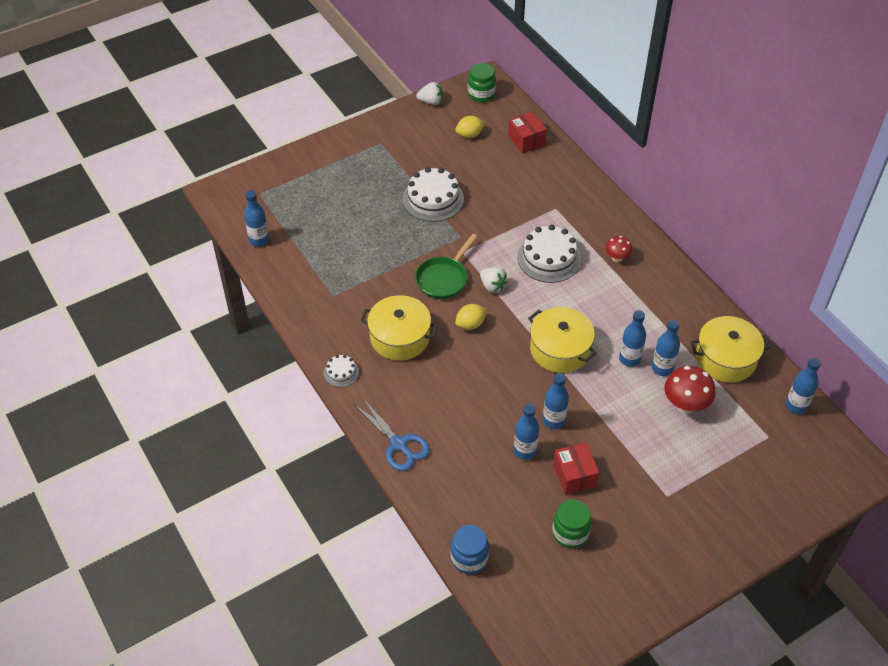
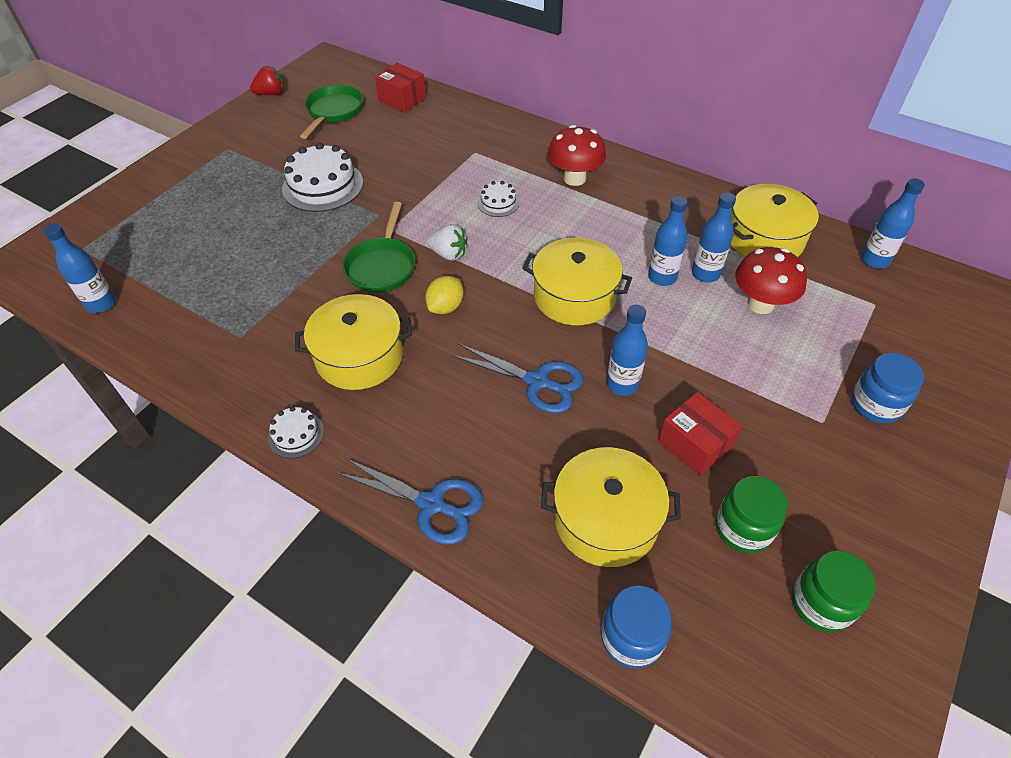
camera: 25 degrees left, 0 degrees up
white strawberry [416,82,443,105] -> red strawberry [250,66,284,95]
yellow lemon [455,116,485,138] -> green pan [300,85,363,139]
green jar [468,63,496,102] -> green jar moved to [792,551,876,632]
blue bottle [514,404,540,460] -> none
white cake [517,225,581,283] -> white cake [477,181,520,217], size x0.51
red mushroom [605,236,632,262] -> red mushroom [548,125,606,186], size x1.69
none -> blue scissors [451,343,584,413]
none -> yellow pot [541,447,681,567]
none -> blue jar [851,353,924,424]

